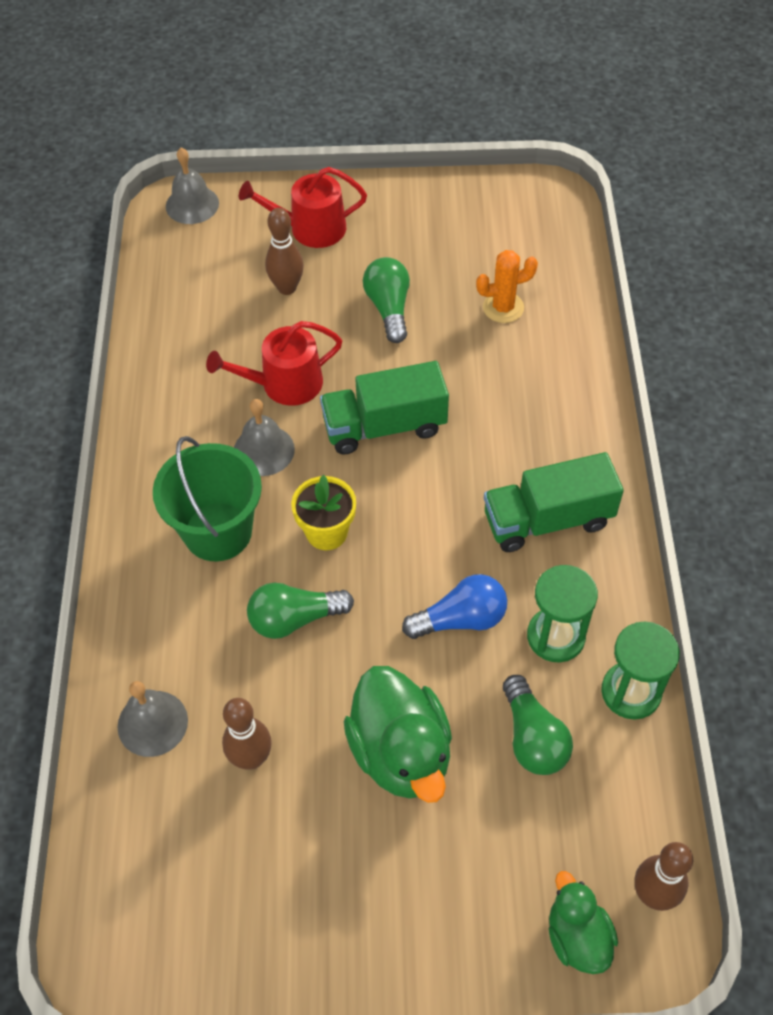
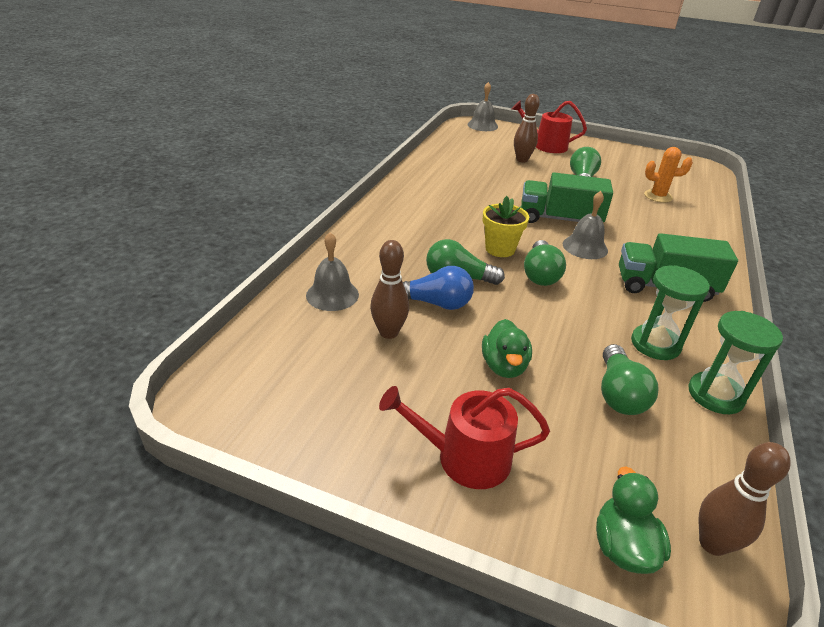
camera: 20 degrees right, 20 degrees down
green bucket [153,436,262,561] -> none
red watering can [206,321,342,406] -> red watering can moved to [379,386,550,489]
grey bell [234,399,295,476] -> grey bell moved to [563,191,608,259]
green duck [344,666,452,803] -> green duck [482,319,532,378], size x0.59
blue light bulb [402,574,507,639] -> blue light bulb moved to [403,266,474,310]
none -> green light bulb [524,240,566,286]

